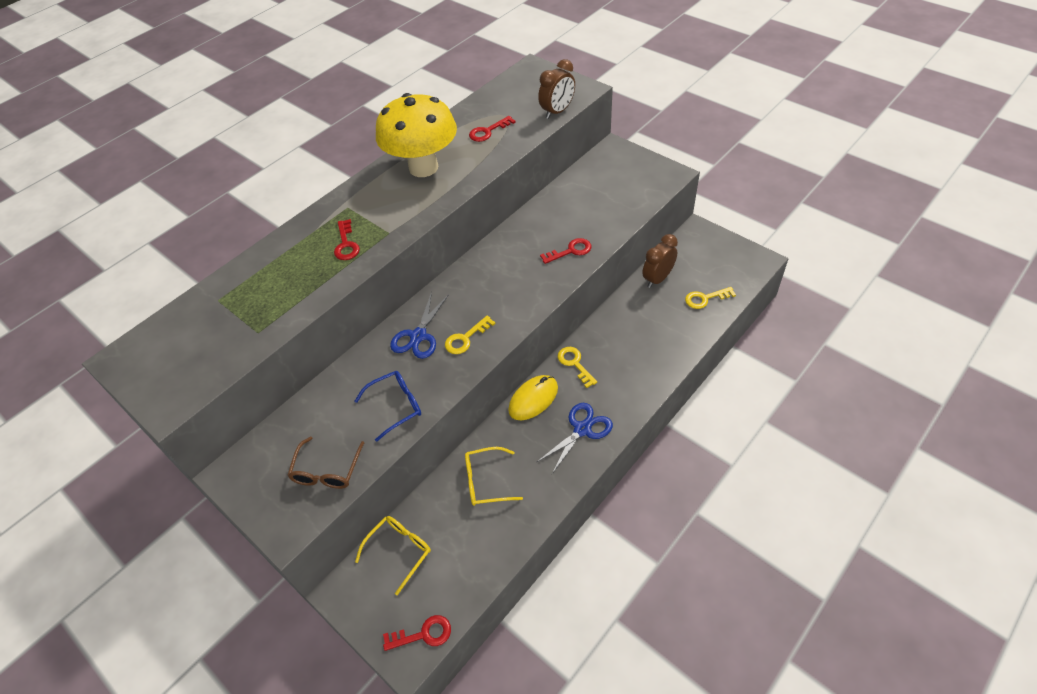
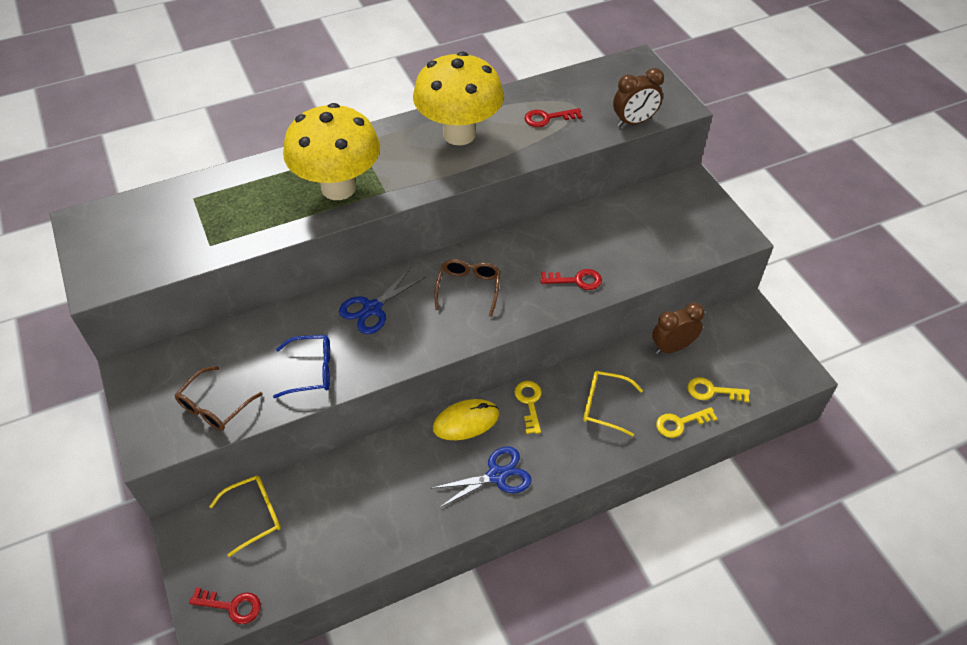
camera: 20 degrees right, 0 degrees up
red key [334,219,360,260] -> yellow mushroom [283,103,380,200]
yellow key [445,316,496,354] -> yellow key moved to [656,407,718,438]
yellow glasses [465,447,523,506] -> yellow glasses moved to [583,371,643,437]
none -> brown glasses [435,259,501,317]

